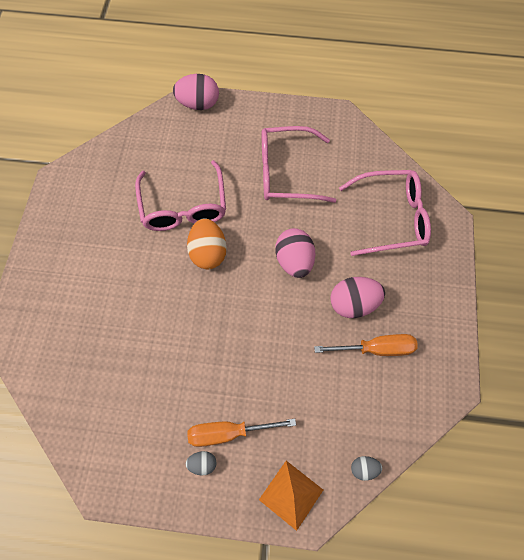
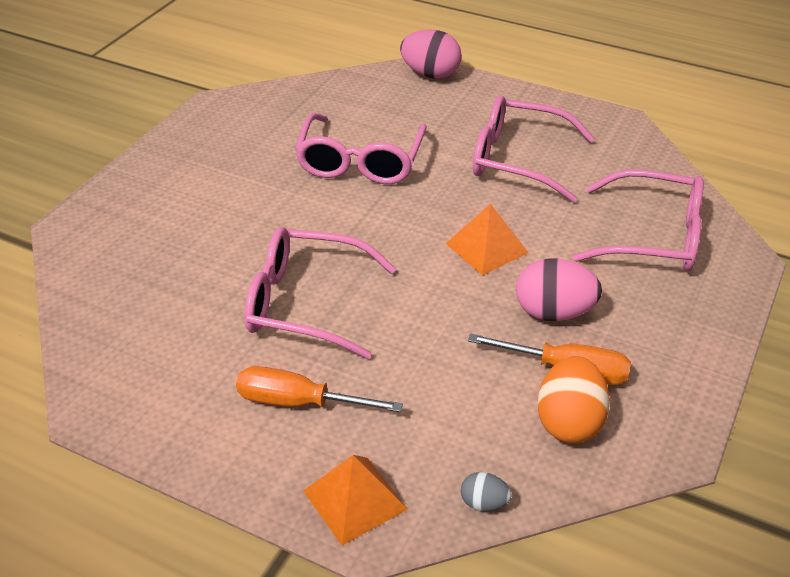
camera: 20 degrees right, 25 degrees down
grey egg [186,451,217,475] -> none
orange egg [187,218,227,269] -> orange egg moved to [537,356,610,443]
pink egg [275,228,315,278] -> orange pyramid [446,204,528,276]
none -> pink glasses [244,227,396,359]

